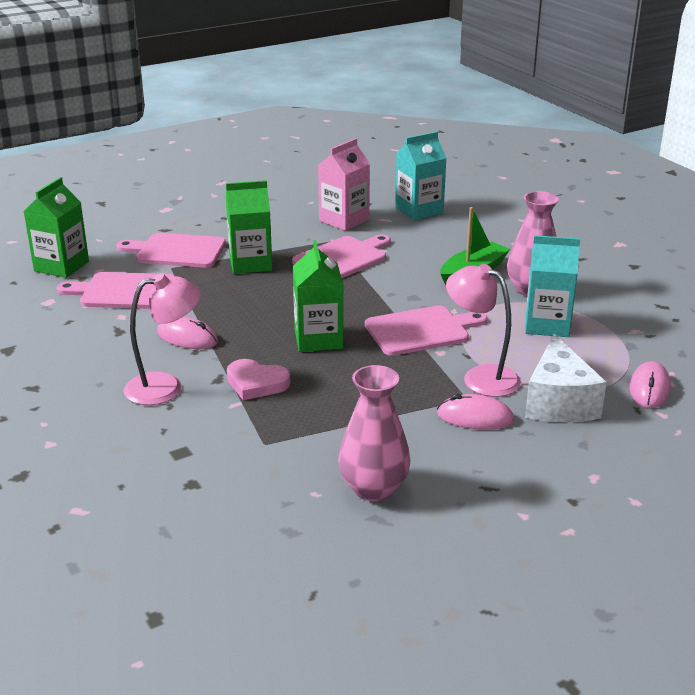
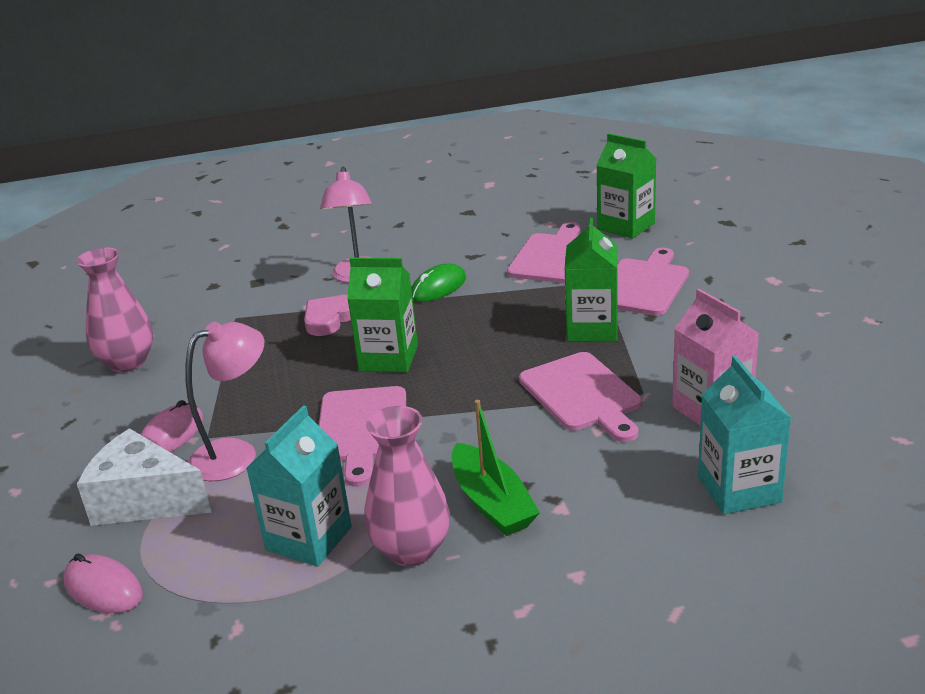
camera: 110 degrees right, 0 degrees up
pink mouse [157,316,218,349] -> green mouse [411,264,466,302]

